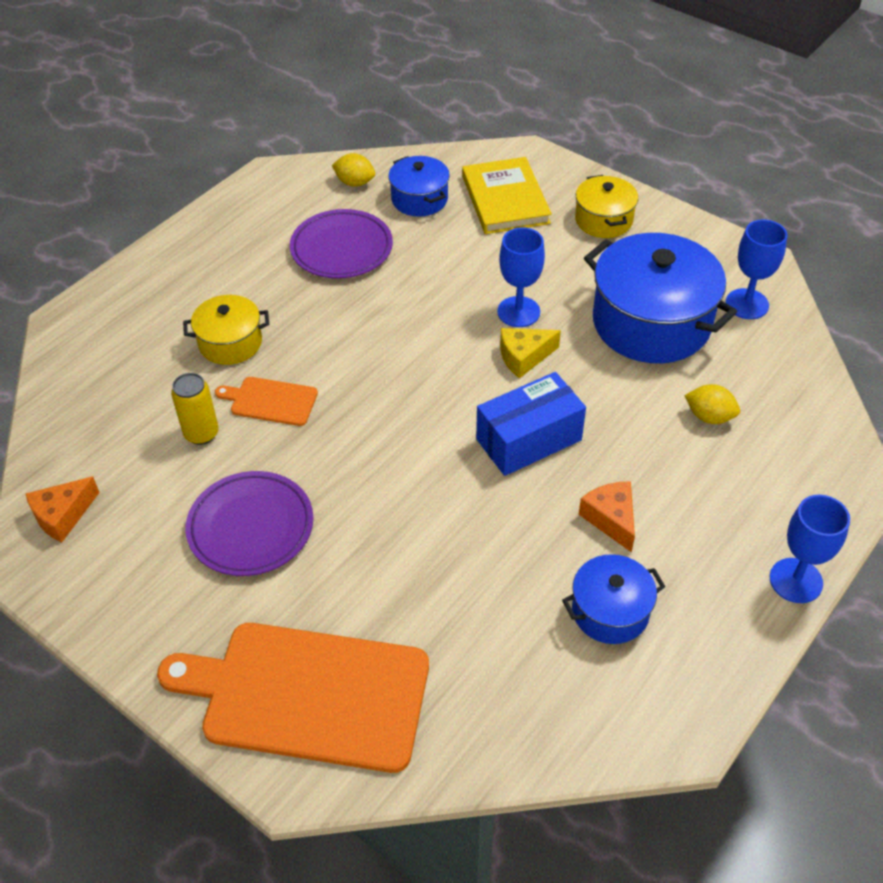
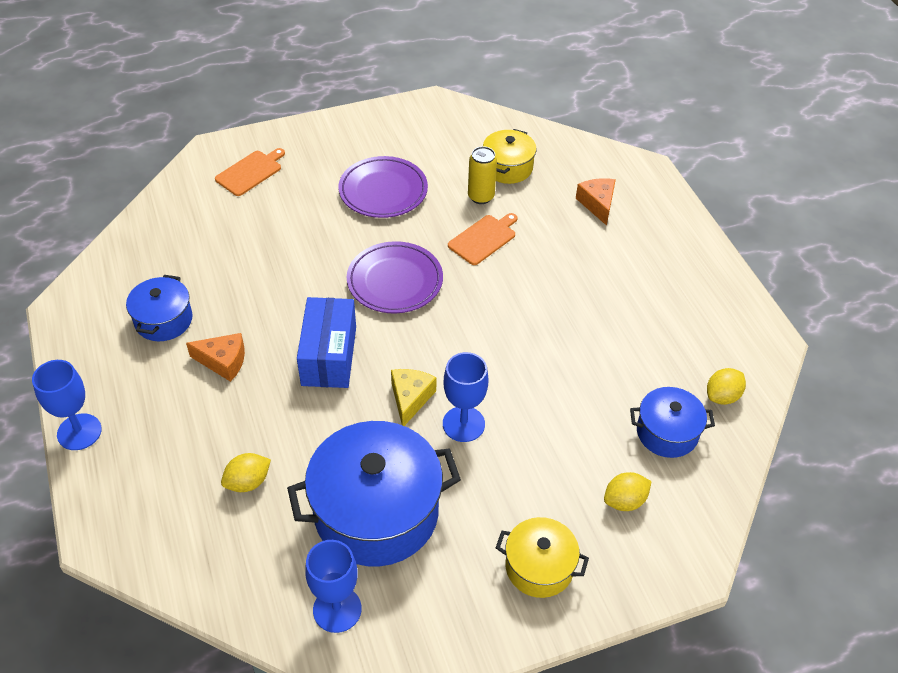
camera: 120 degrees right, 0 degrees up
orange cheese [26,476,100,542] -> orange cheese moved to [576,178,616,226]
orange cutting board [157,623,429,773] -> orange cutting board [215,148,285,196], size x0.46
yellow pot [183,295,269,365] -> yellow pot moved to [483,129,537,184]
purple plate [290,209,393,279] -> purple plate moved to [347,241,443,313]
yellow book [462,157,552,234] -> yellow lemon [604,472,652,511]

